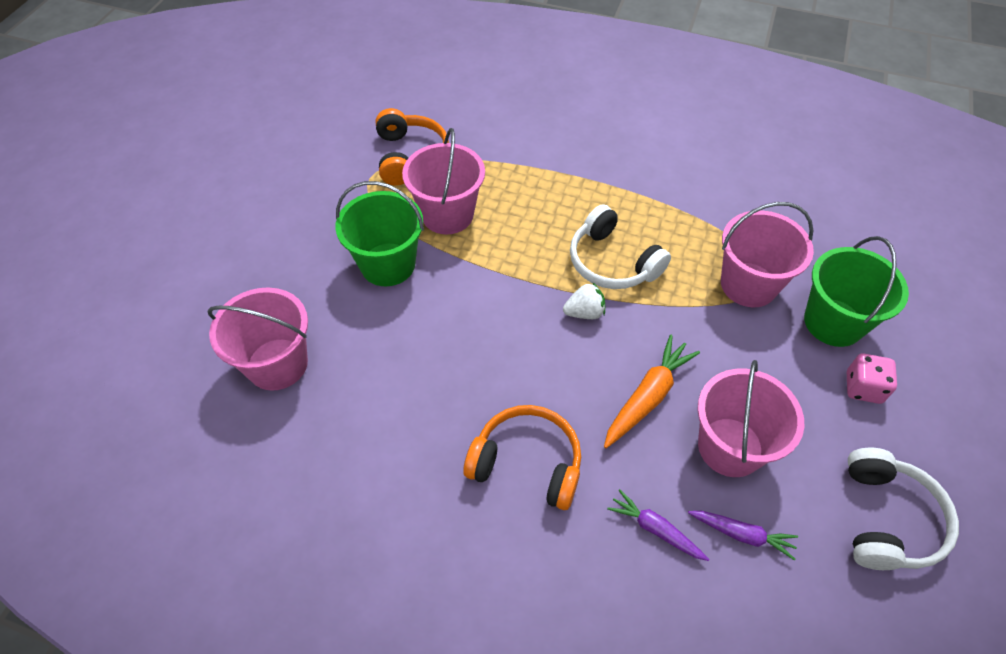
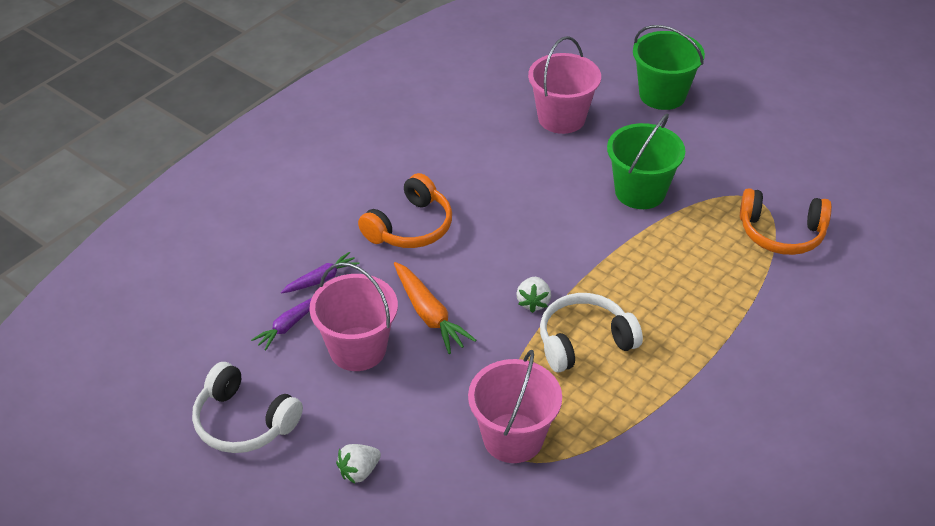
camera: 110 degrees right, 10 degrees down
pink bucket [402,128,485,234] -> none
green bucket [804,236,909,347] -> green bucket moved to [633,25,705,110]
pink dice [847,353,897,404] -> white strawberry [336,444,381,484]

